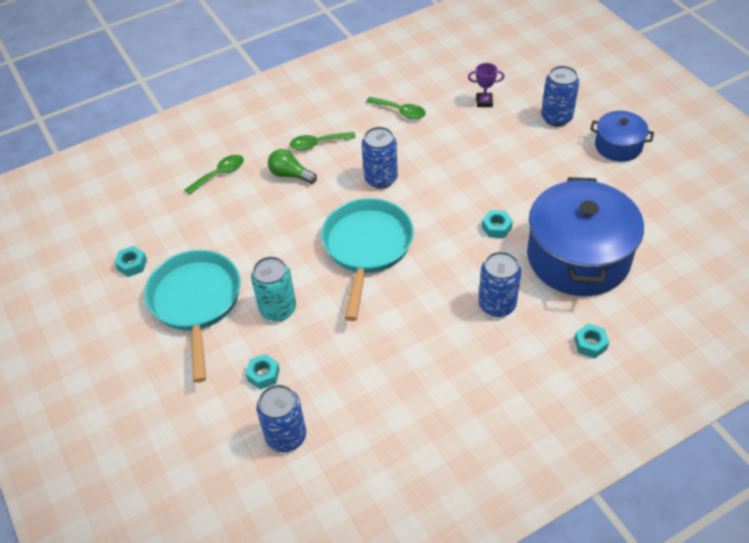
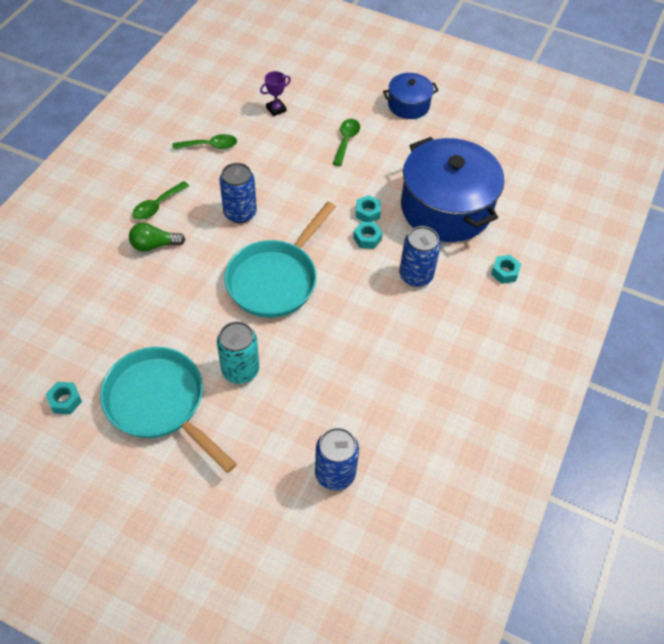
camera: 40 degrees left, 5 degrees up
green spoon [185,155,244,195] -> green spoon moved to [333,119,360,166]
turquoise nut [246,354,280,389] -> turquoise nut moved to [353,222,383,249]
turquoise pan [321,198,414,321] -> turquoise pan turned 120 degrees counterclockwise [224,202,336,318]
blue can [541,66,579,126] -> none

